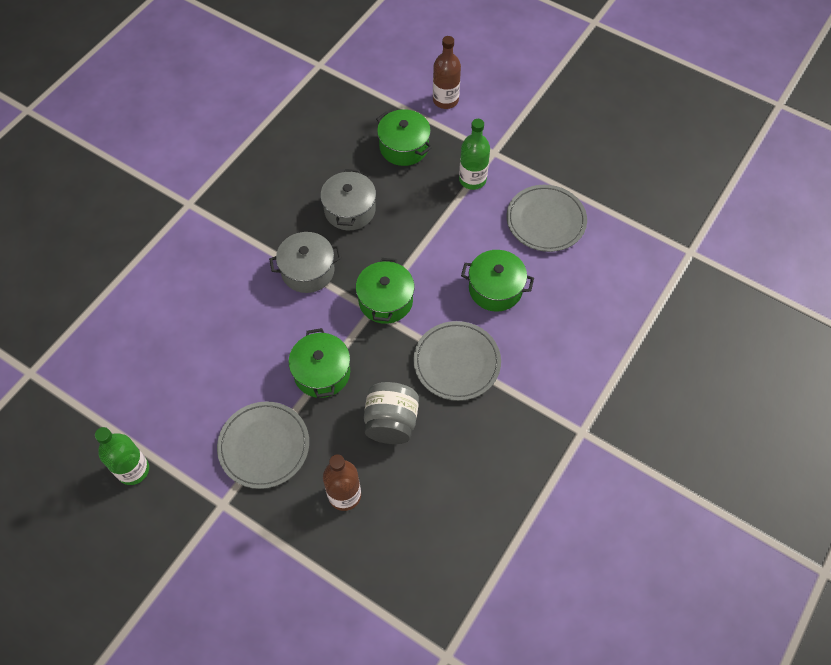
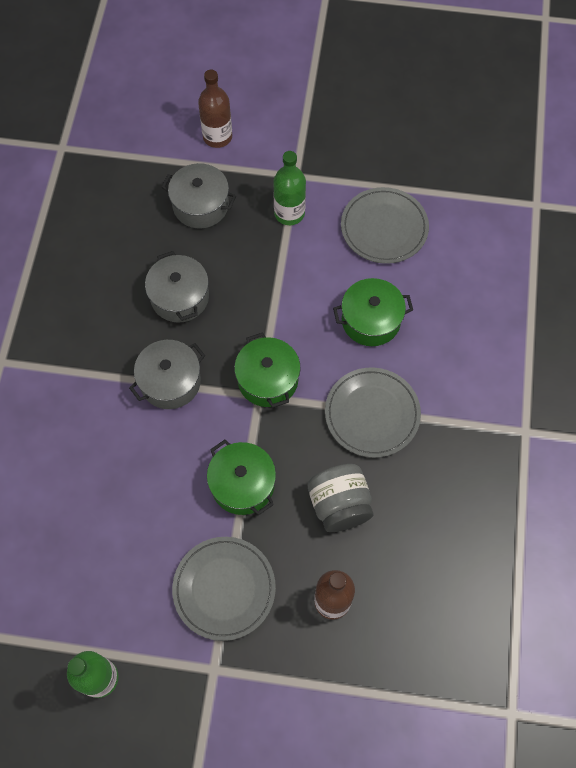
camera: 25 degrees left, 5 degrees up
green pot [376,109,432,166] -> grey pot [161,163,236,228]

